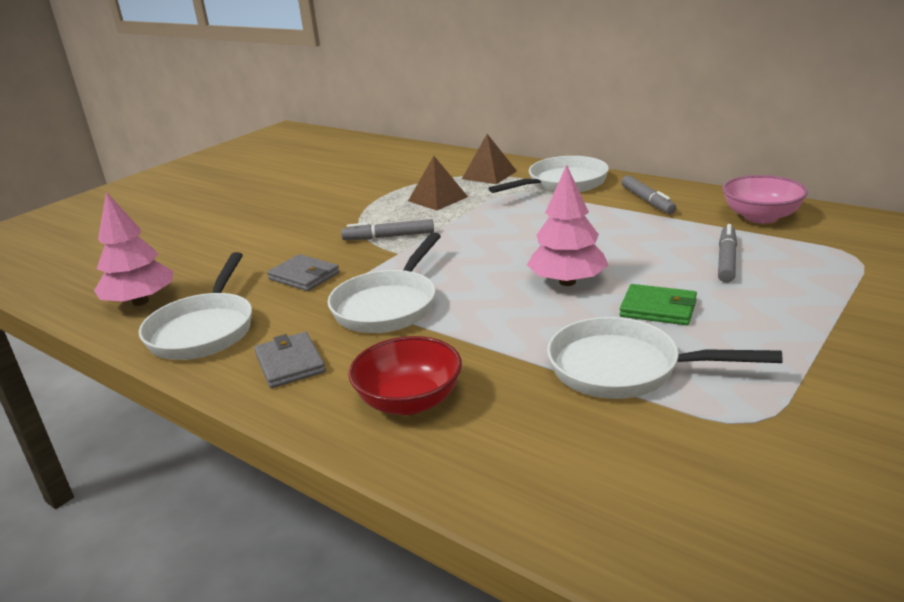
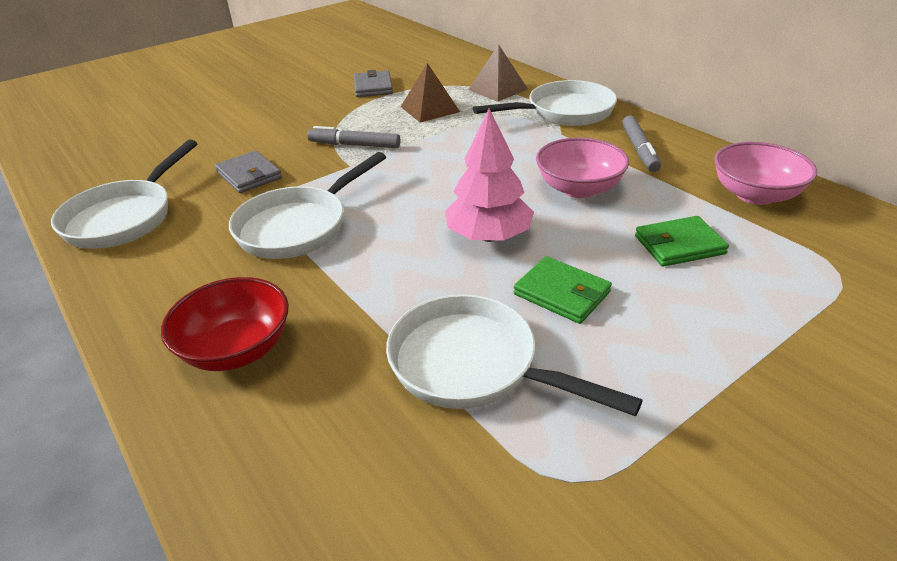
camera: 15 degrees right, 10 degrees up
pink tree [94,192,173,306] -> none
grey wallet [254,332,326,388] -> grey wallet moved to [354,70,393,97]
grey marker [718,224,737,283] -> green wallet [635,216,729,267]
none -> pink bowl [536,137,629,198]

